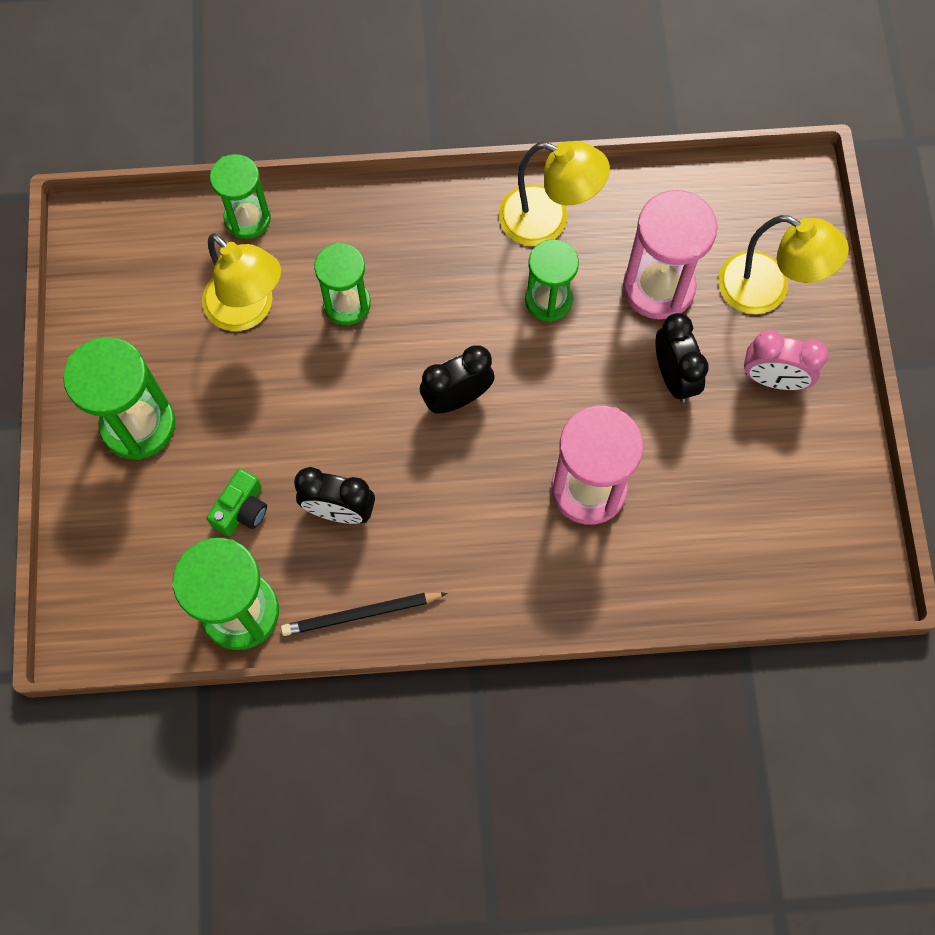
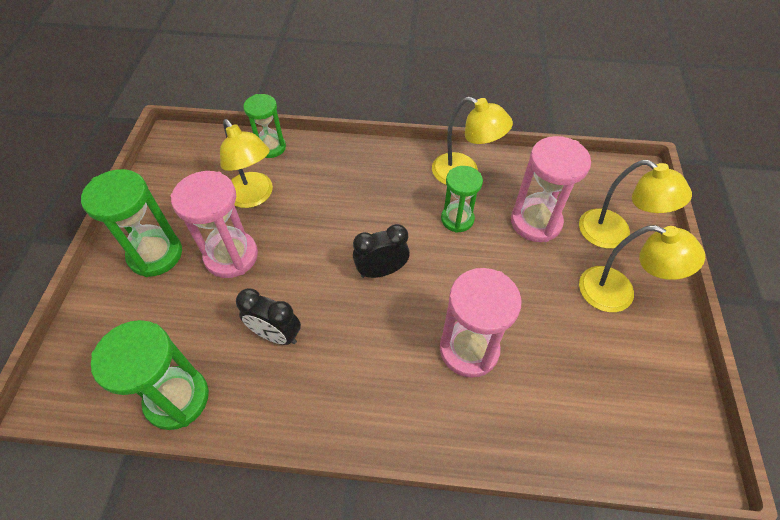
camera: 10 degrees right, 15 degrees down
green camera [207,468,267,536] -> none
black pencil [281,592,448,636] -> none
green hourglass [314,243,371,325] -> none
black clock [655,313,709,403] -> none
pink clock [744,330,828,390] -> yellow lamp [579,225,705,312]
none -> pink hourglass [171,171,258,278]

